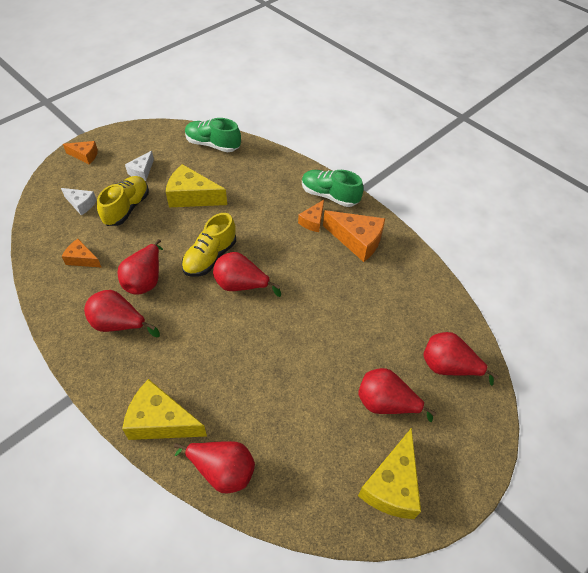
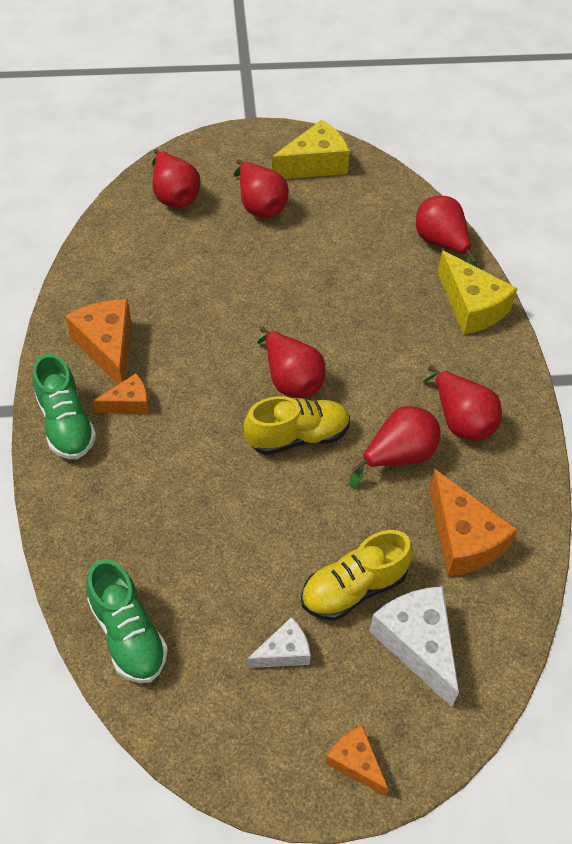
camera: 140 degrees left, 0 degrees up
white cheese [61,188,97,215] -> white cheese [369,586,459,707], size x1.76
orange cheese [62,239,102,268] -> orange cheese [429,469,517,576], size x1.76
yellow cheese [166,164,227,207] -> none

